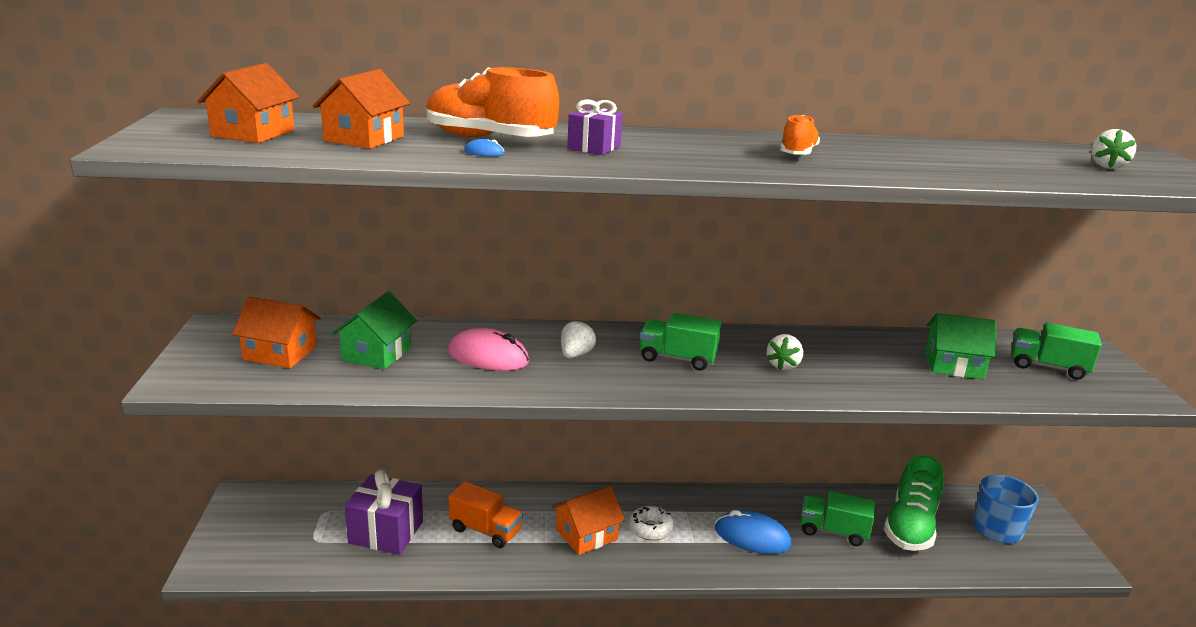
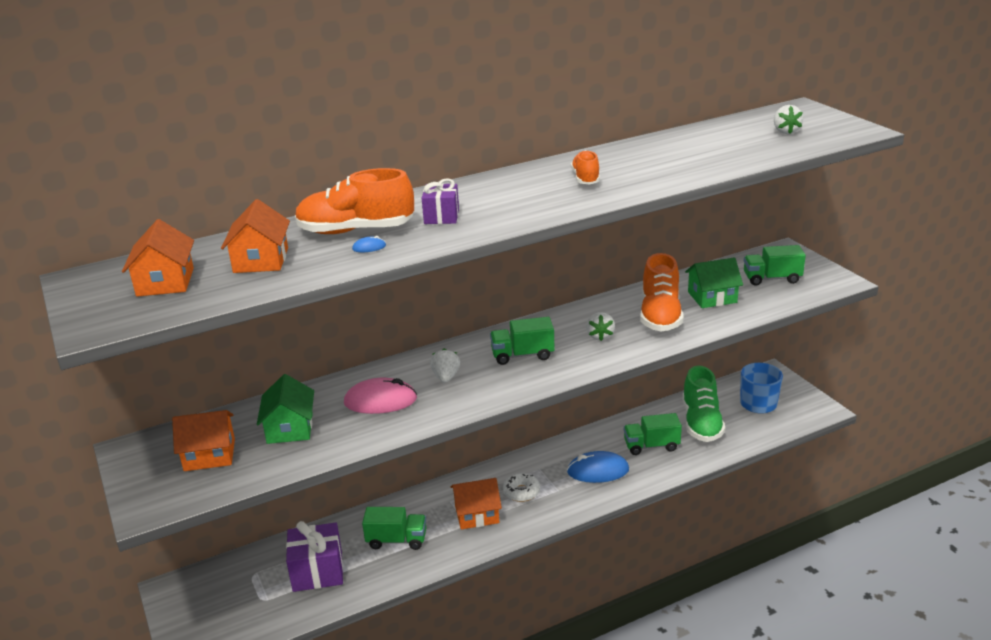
camera: 20 degrees left, 5 degrees up
orange truck [449,481,523,548] -> green truck [362,507,426,550]
orange house [552,486,625,555] -> orange house turned 45 degrees clockwise [451,478,502,530]
none -> orange shoe [640,253,683,332]

